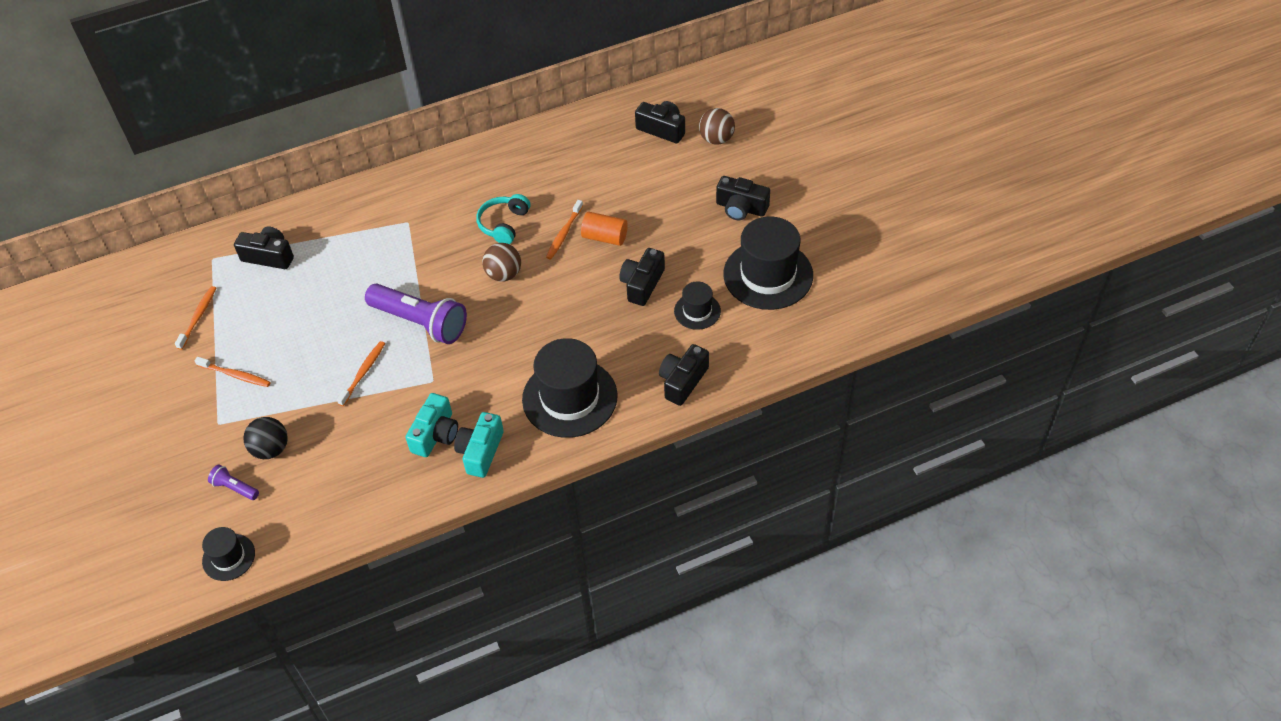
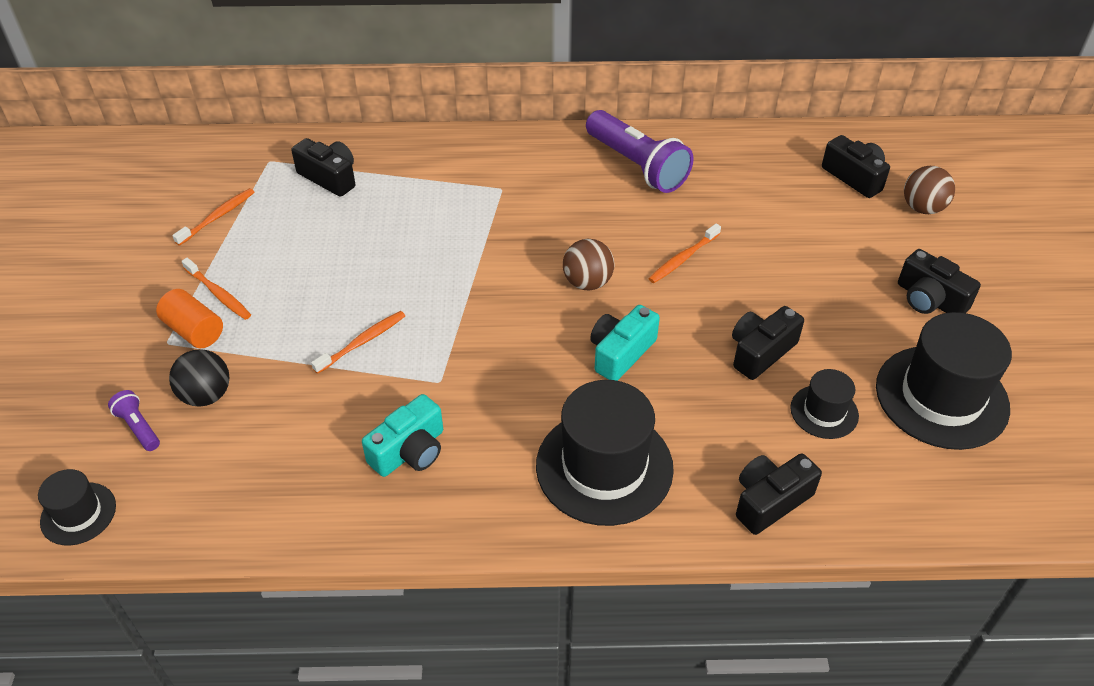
camera: 20 degrees right, 5 degrees down
purple flashlight [365,284,467,344] -> purple flashlight moved to [586,110,694,193]
turquoise camera [454,412,504,478] -> turquoise camera moved to [590,305,660,381]
turquoise headphones [476,194,530,244] -> none
orange cylinder [581,212,628,246] -> orange cylinder moved to [156,289,223,348]

